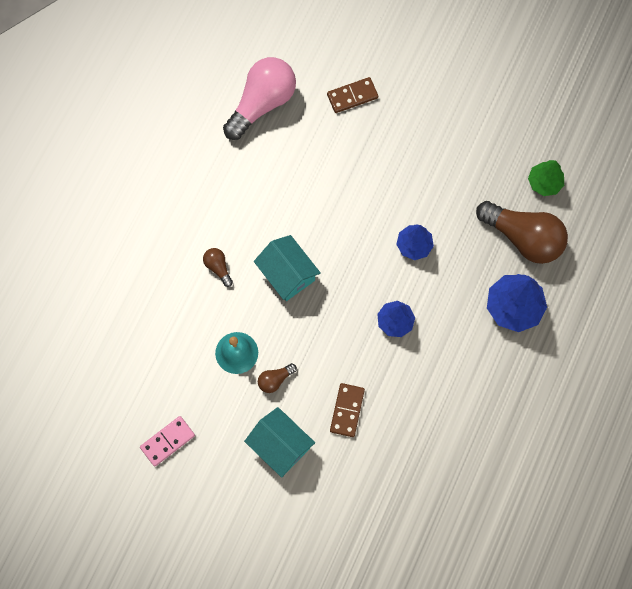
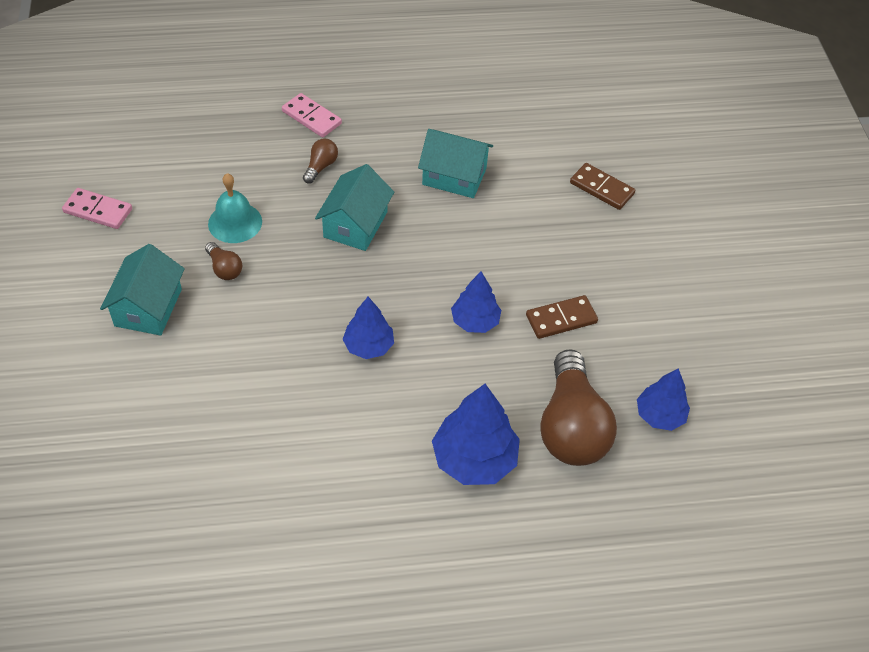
camera: 55 degrees right, 20 degrees down
pink light bulb [223,57,296,140] -> none
brown light bulb [258,363,297,393] -> brown light bulb turned 150 degrees counterclockwise [205,242,242,280]
brown domino [330,383,365,437] -> brown domino moved to [526,295,598,339]
green tree [528,160,564,196] -> blue tree [637,368,690,431]
none -> pink domino [282,93,342,137]
none -> turquoise house [418,129,493,198]

